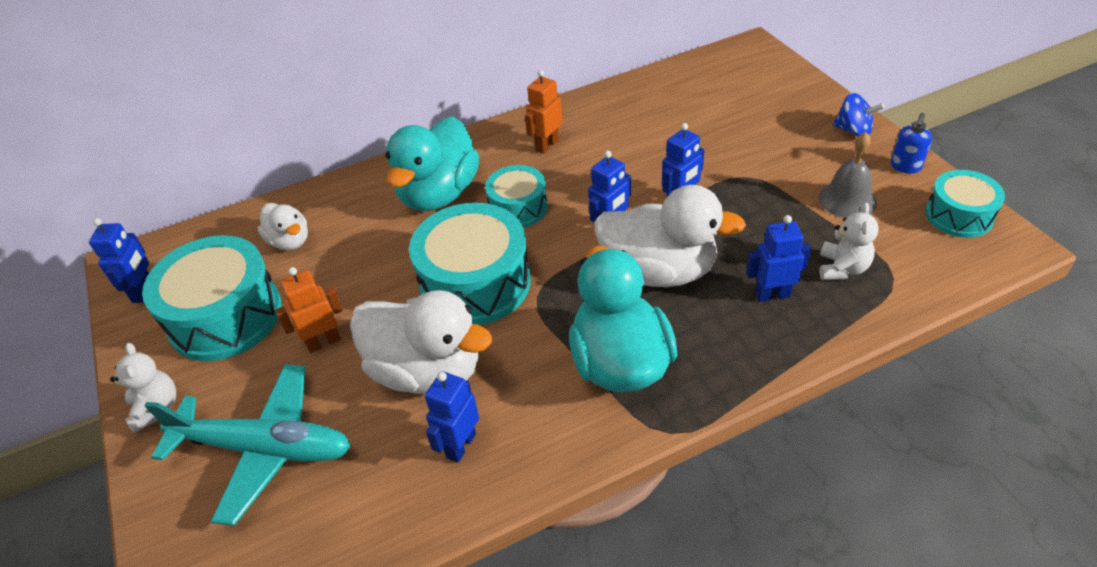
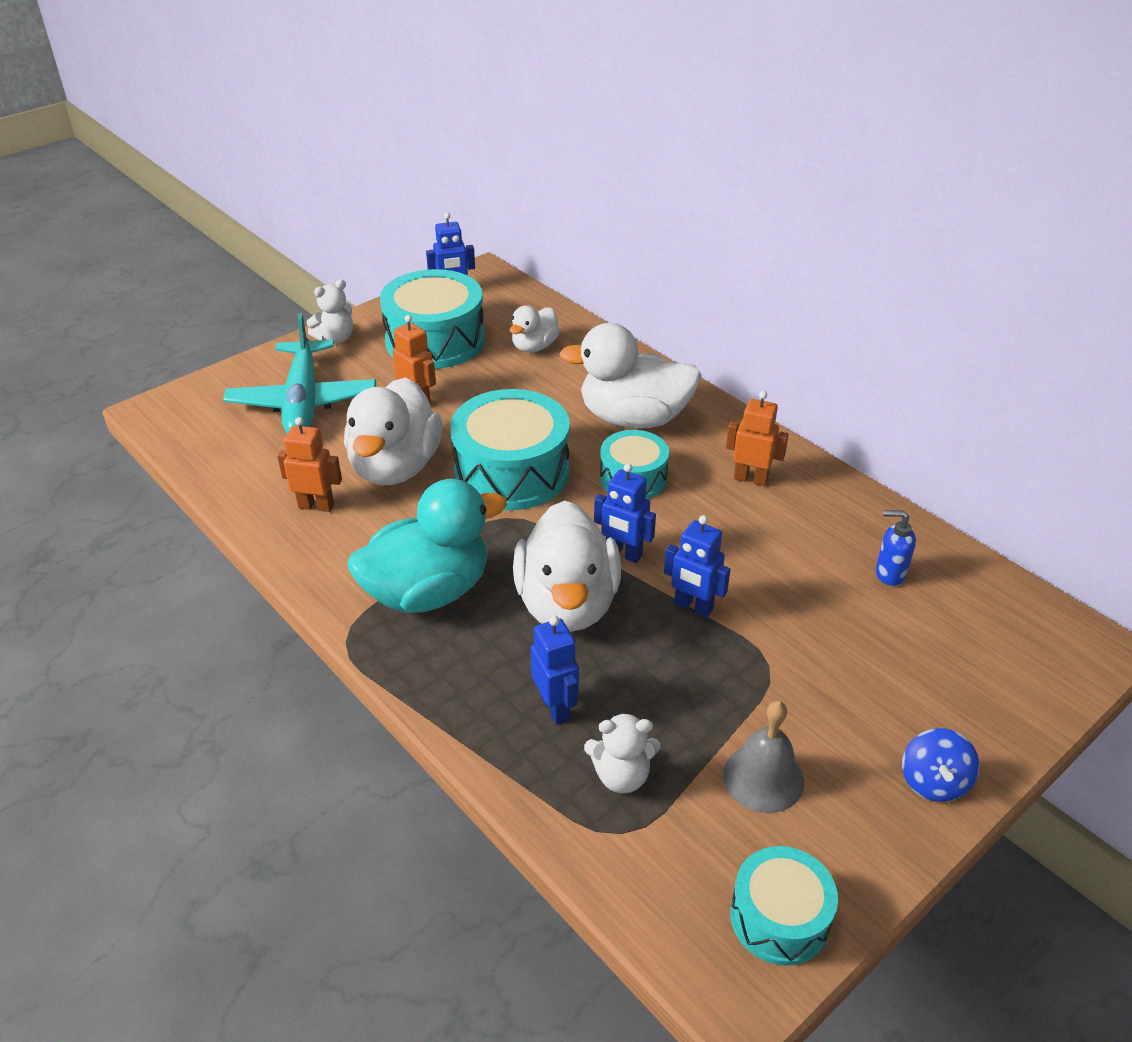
camera: 70 degrees right, 5 degrees down
turquoise duck [385,116,480,211] -> white duck [559,323,701,428]
blue robot [425,371,479,463] -> orange robot [277,417,342,512]
blue soap dispenser [891,113,932,174] -> blue soap dispenser moved to [876,510,916,586]

